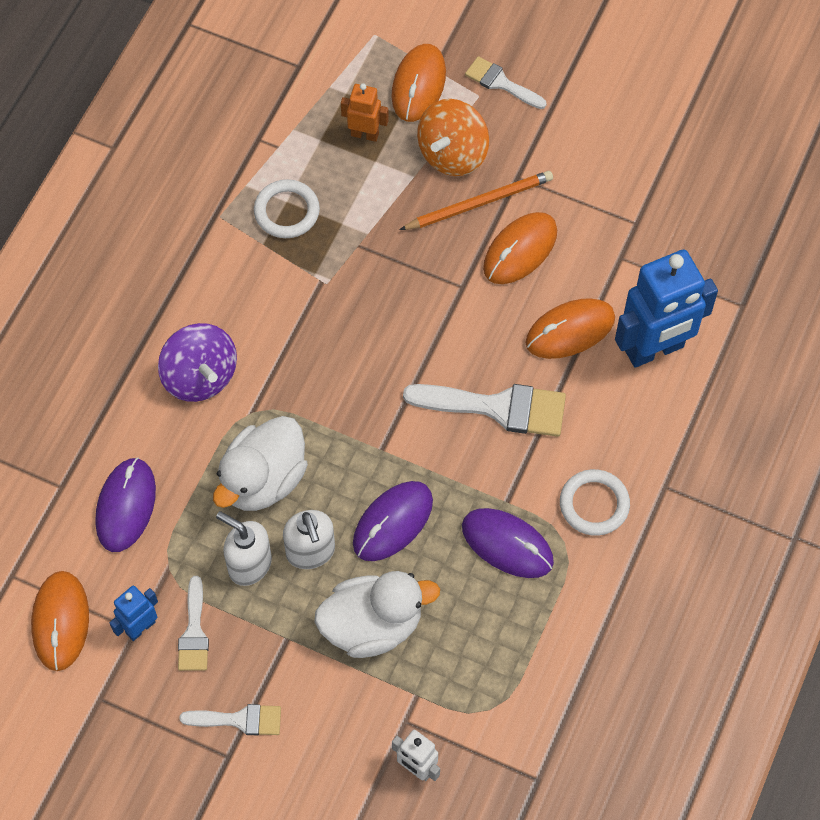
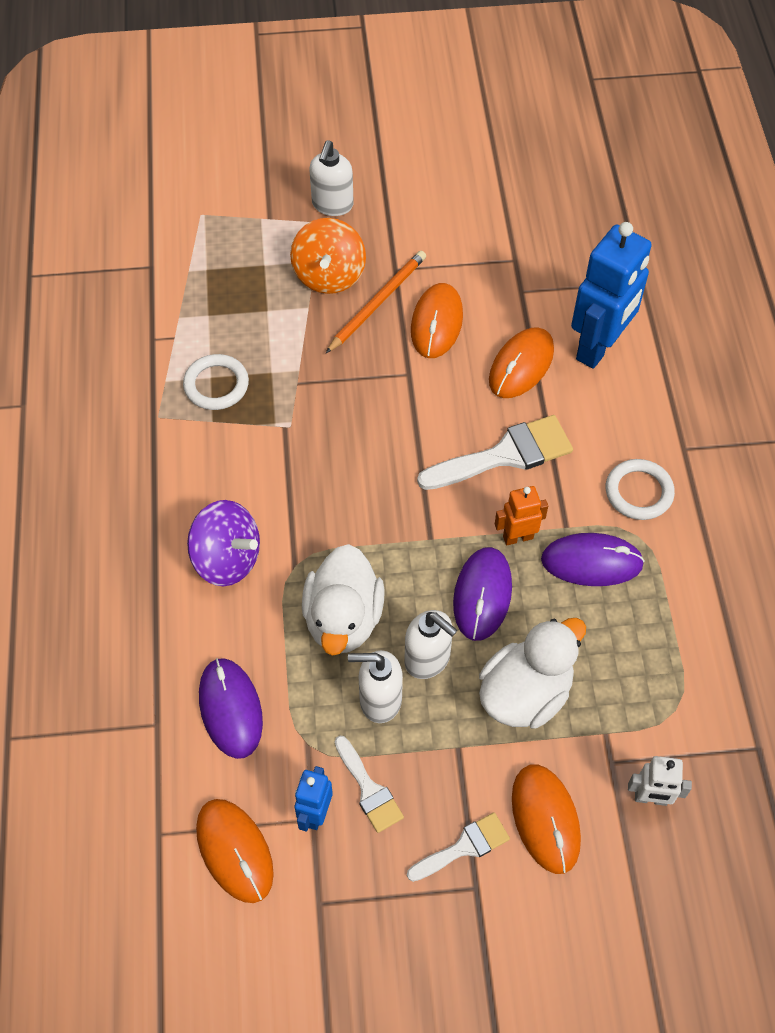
camera: 30 degrees left, 5 degrees down
orange robot [341,83,389,142] -> orange robot moved to [495,486,548,545]
orange mouse [391,44,446,122] -> orange mouse moved to [512,764,581,874]
white brush [465,56,547,109] -> white soap dispenser [309,140,354,216]

